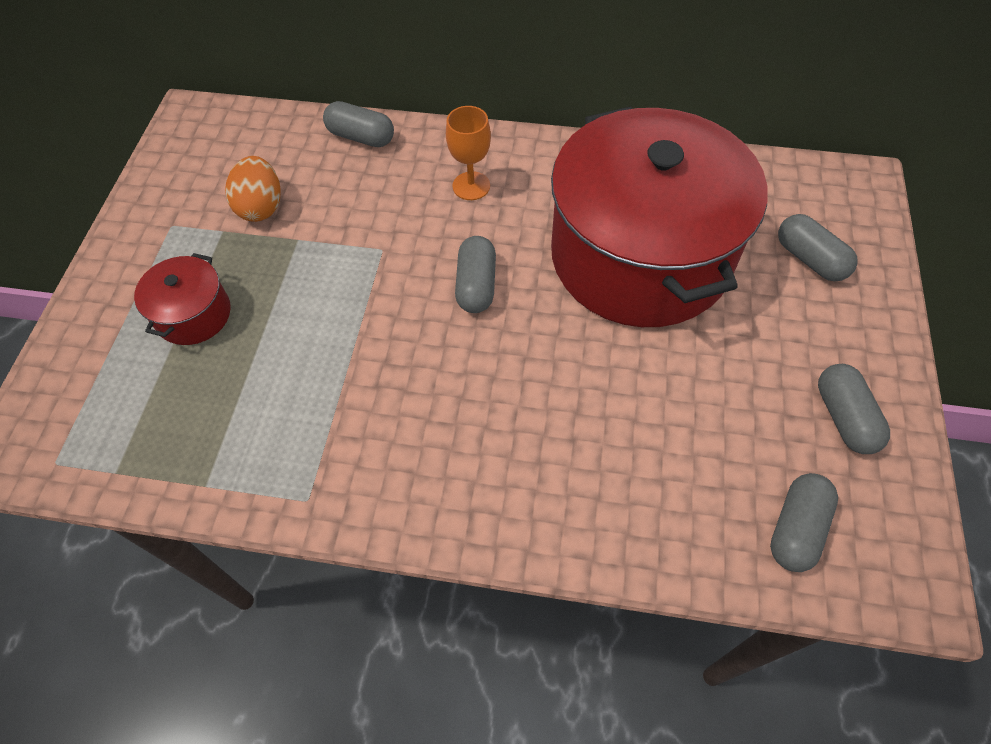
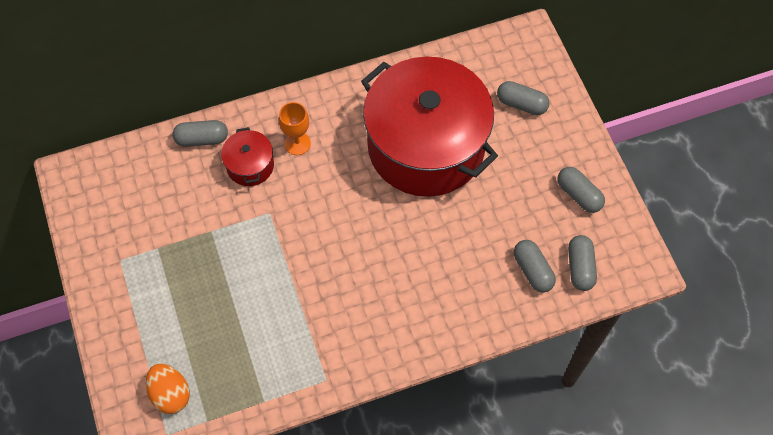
camera: 30 degrees left, 5 degrees up
red pot [134,253,231,345] -> red pot moved to [221,127,274,186]
orange egg [225,156,281,222] -> orange egg moved to [146,364,190,414]
grey capsule [455,236,496,313] -> grey capsule moved to [514,240,556,292]

